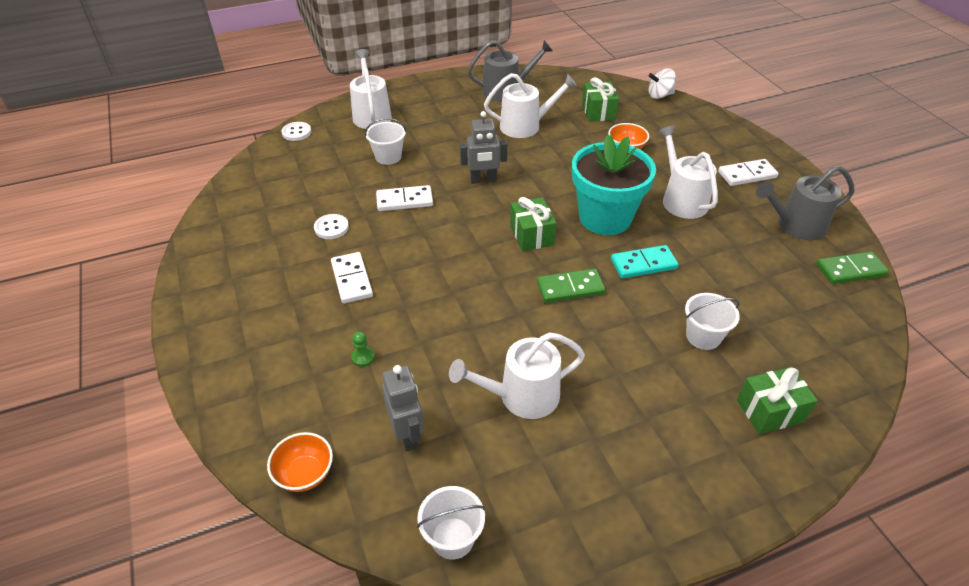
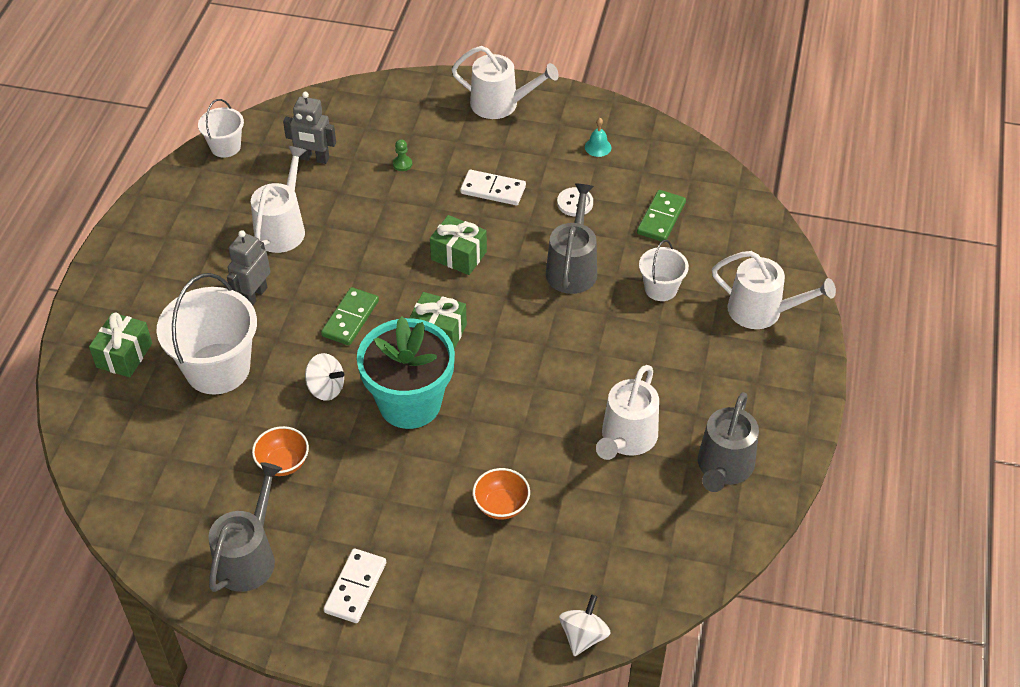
camera: 125 degrees right, 5 degrees up
orange bowl [267,432,333,492] -> orange bowl moved to [252,426,309,476]
white button [281,122,312,141] -> none
white domino [376,185,433,211] -> grey watering can [546,183,597,294]
grey robot [460,111,508,184] -> grey robot moved to [227,230,270,305]
green gift [582,77,619,122] -> green gift moved to [430,215,487,275]
turquoise domino [611,245,679,278] -> white spinning top [305,353,344,401]
white watering can [658,125,718,219] -> white watering can moved to [451,46,559,119]
white bucket [685,293,740,350] -> white bucket [157,273,257,395], size x1.89
green domino [816,252,889,284] -> green domino moved to [637,190,686,241]
none -> turquoise bell [585,118,612,157]

